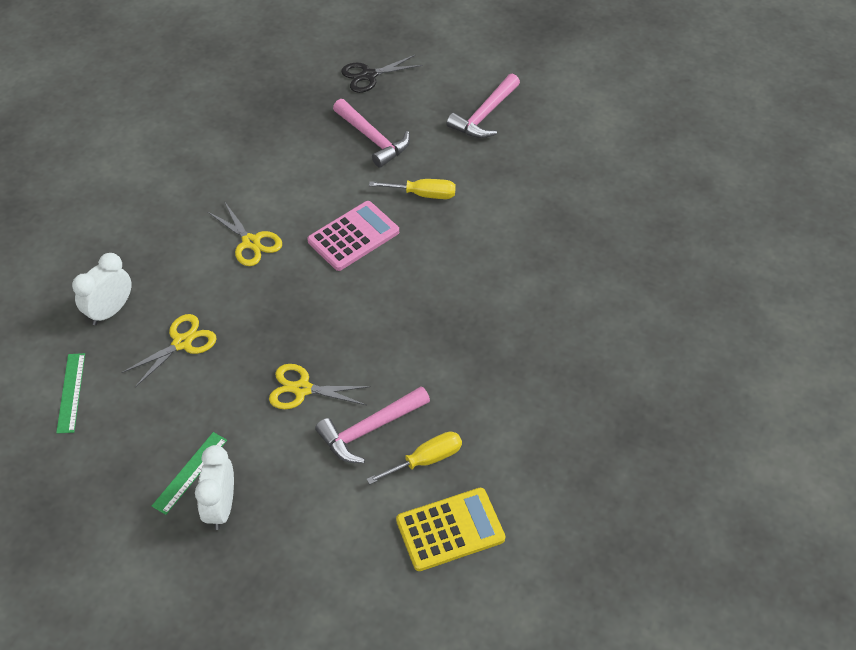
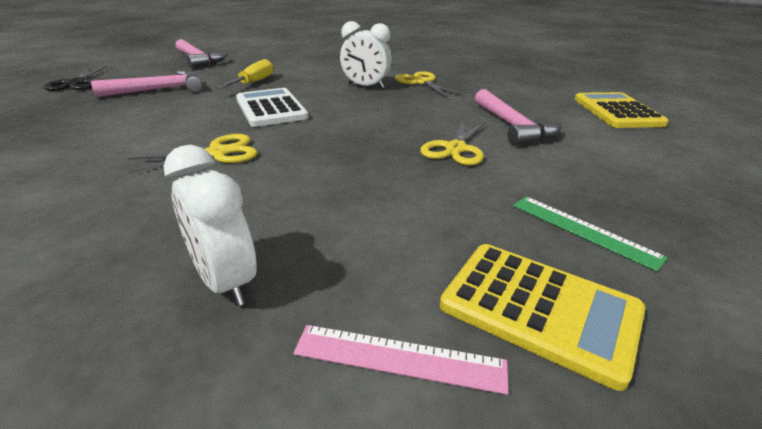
camera: 75 degrees left, 20 degrees down
green ruler [56,353,85,434] -> pink ruler [293,325,509,395]
yellow scissors [121,314,217,387] -> yellow scissors moved to [395,71,462,97]
white clock [195,445,234,530] -> white clock moved to [340,21,392,88]
pink calculator [307,201,399,271] -> white calculator [236,88,308,127]
yellow screwdriver [367,431,462,485] -> none
none -> yellow calculator [440,244,645,391]

